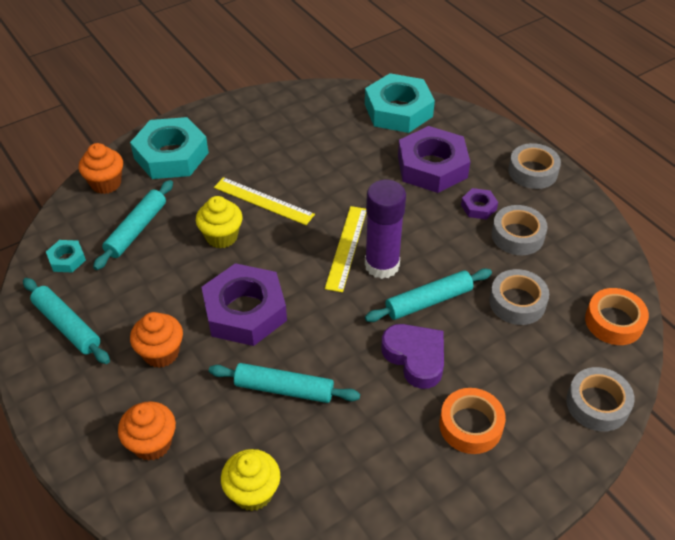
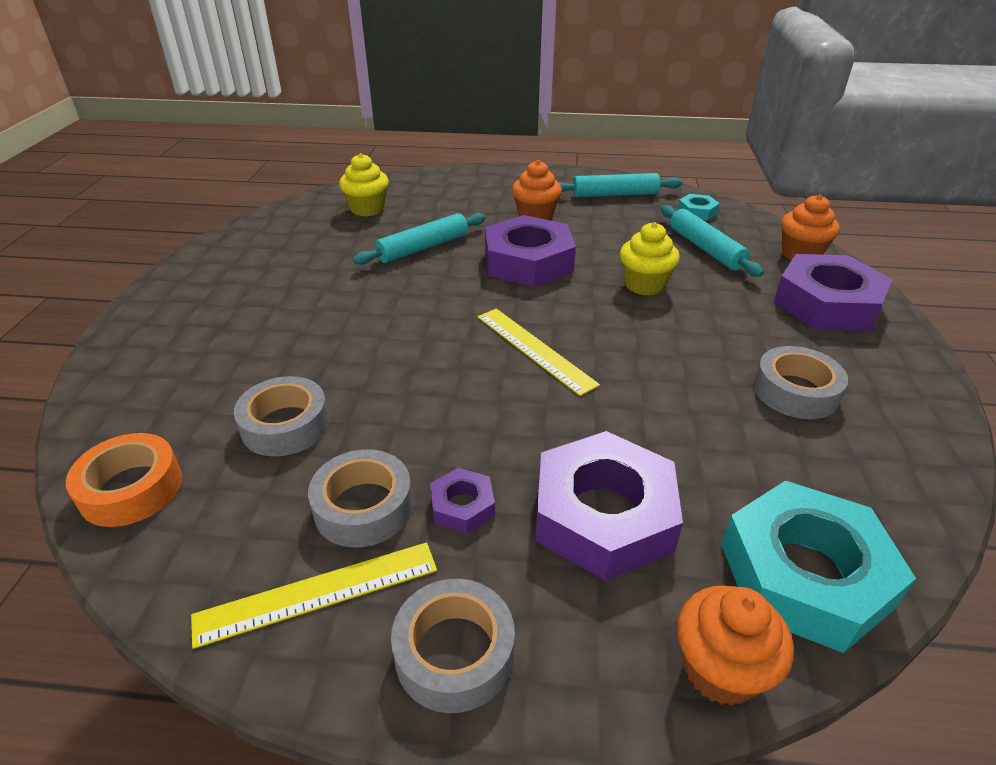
camera: 130 degrees right, 10 degrees down
orange cupcake [118,401,176,461] -> orange cupcake moved to [677,586,794,706]
turquoise nut [130,117,209,179] -> purple nut [774,254,892,331]
yellow ruler [214,177,315,225] -> yellow ruler moved to [191,542,437,649]
purple glue stick [365,180,406,279] -> none
turquoise rolling pin [365,268,492,322] -> none
purple heart [381,324,444,389] -> none
orange tape [439,388,506,454] -> none
grey tape [566,367,635,432] -> grey tape moved to [754,346,848,419]

